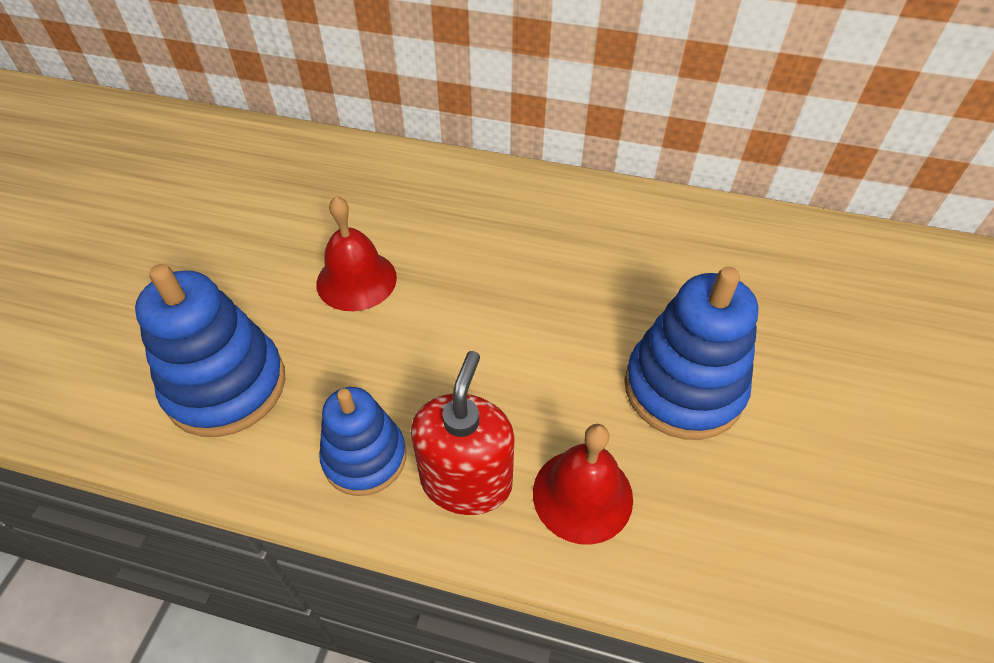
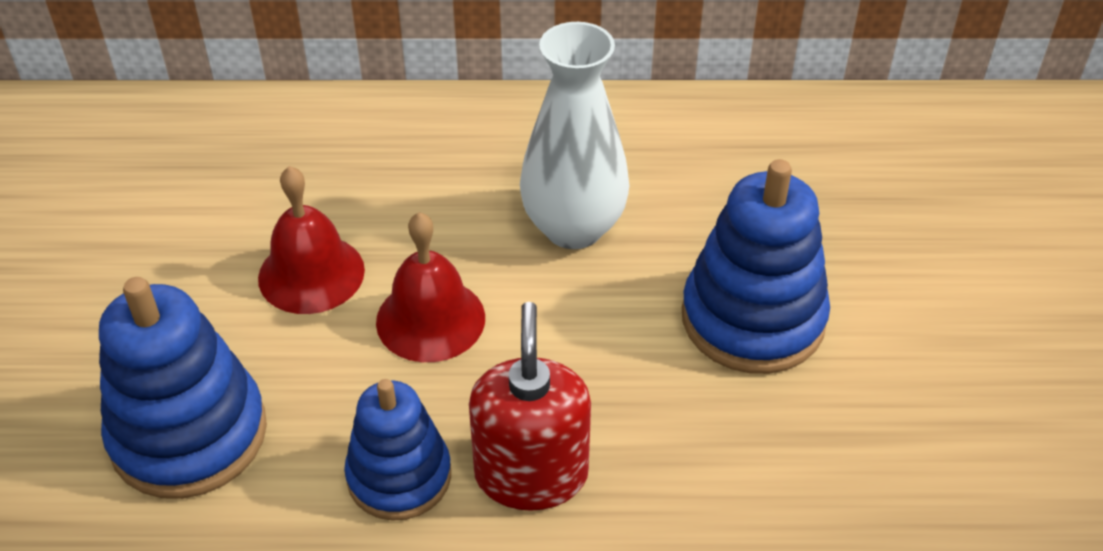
camera: 15 degrees left, 5 degrees down
red bell [533,424,633,545] -> red bell moved to [376,212,485,362]
none -> white vase [520,22,629,249]

